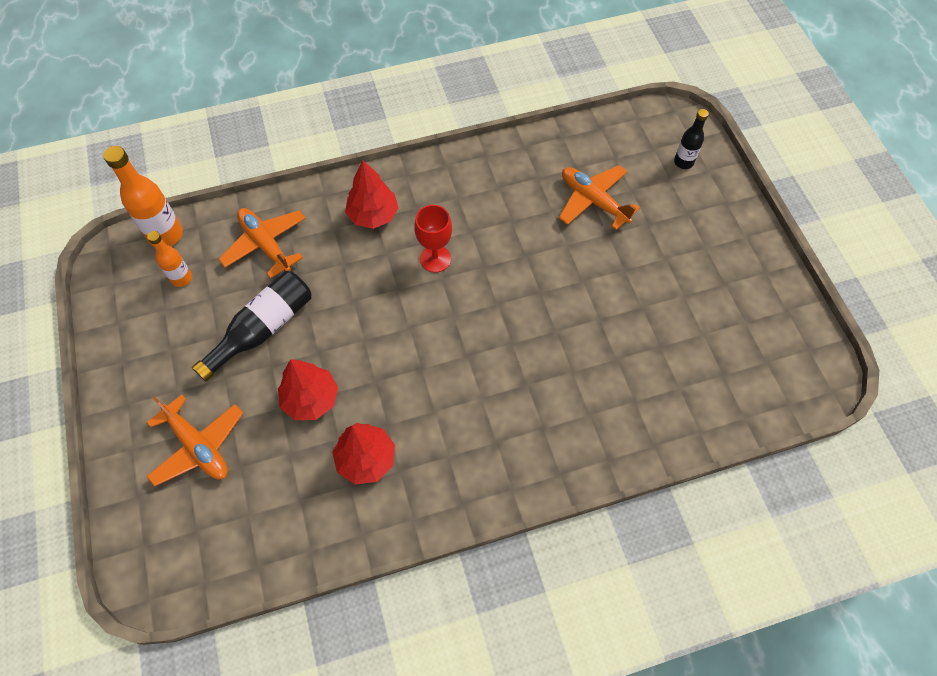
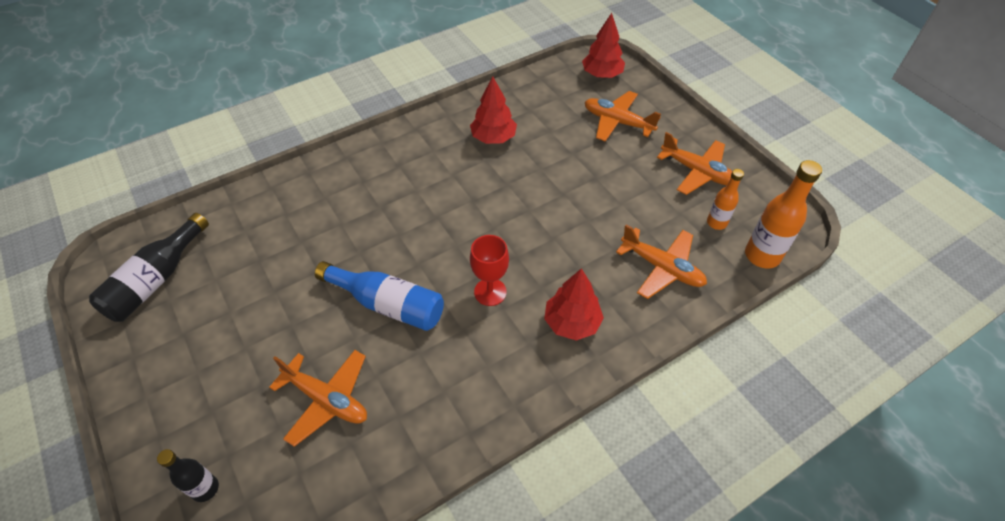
camera: 165 degrees right, 10 degrees down
black bottle [192,271,311,381] -> black bottle moved to [89,213,209,322]
red tree [278,359,338,420] -> red tree moved to [582,13,625,78]
none -> blue bottle [315,261,444,331]
none -> orange plane [657,132,732,195]

